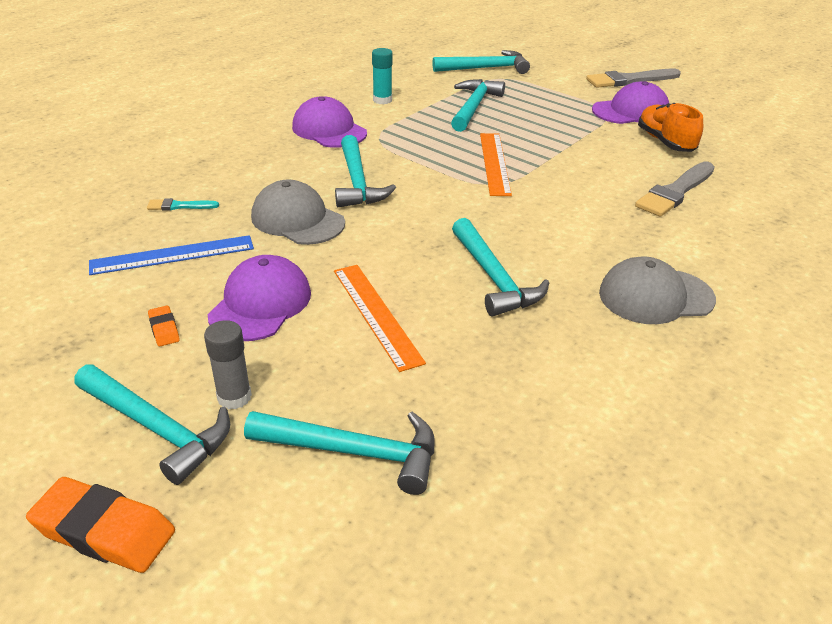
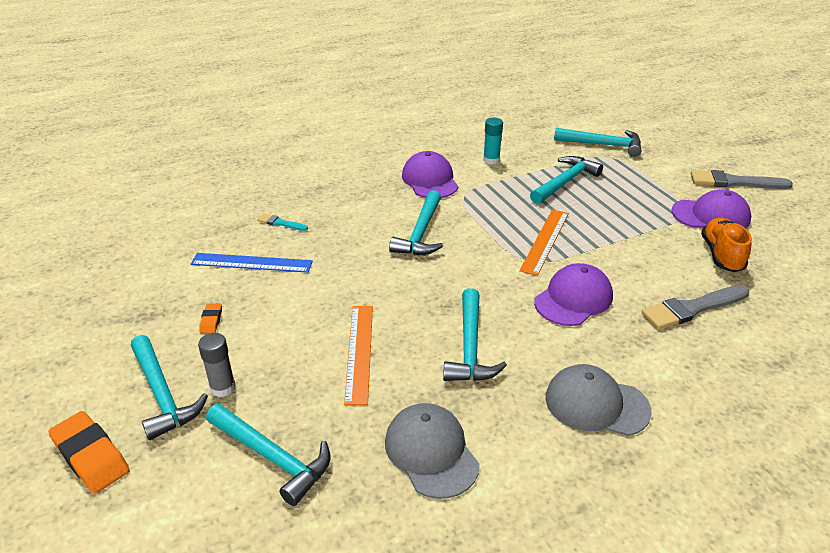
camera: 25 degrees right, 0 degrees up
purple cap [208,255,311,341] -> purple cap moved to [534,263,613,326]
grey cap [251,180,345,245] -> grey cap moved to [385,403,479,499]

